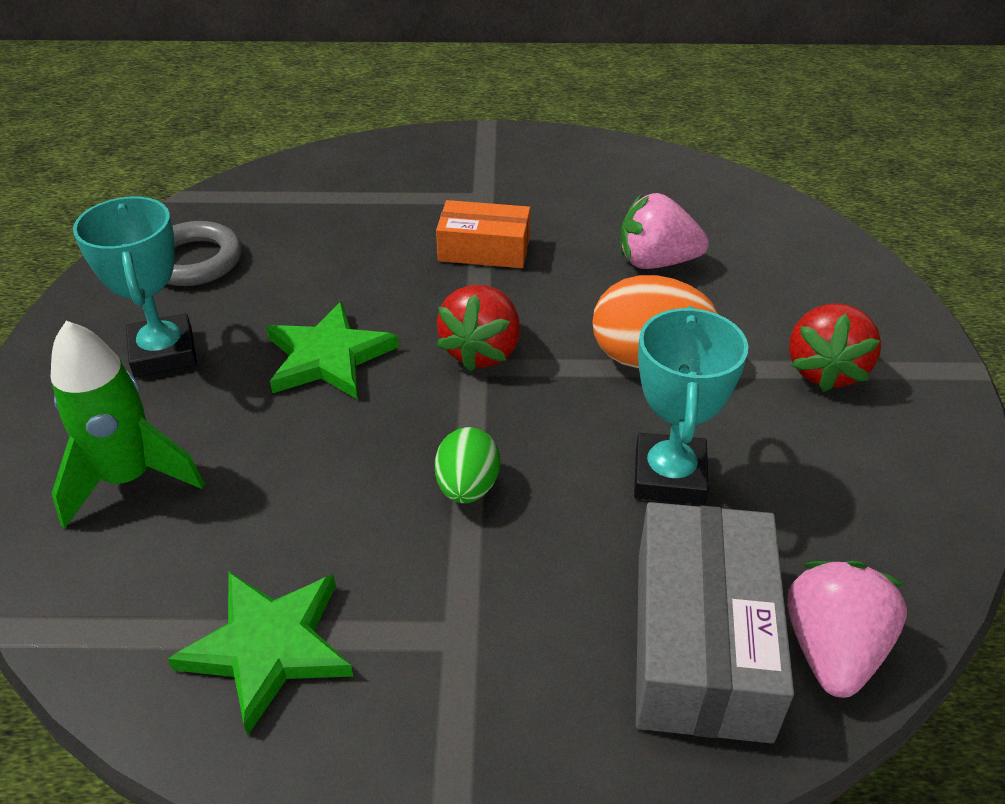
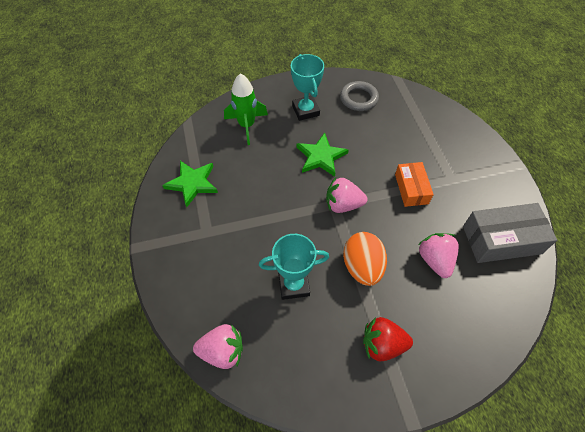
camera: 75 degrees right, 15 degrees up
turquoise trophy [73,197,197,378] -> turquoise trophy turned 75 degrees counterclockwise [291,54,324,121]
green egg [435,427,500,503] -> none
red strawberry [436,285,520,372] -> pink strawberry [326,177,367,213]
grey box [636,502,794,743] -> grey box moved to [463,203,557,263]

